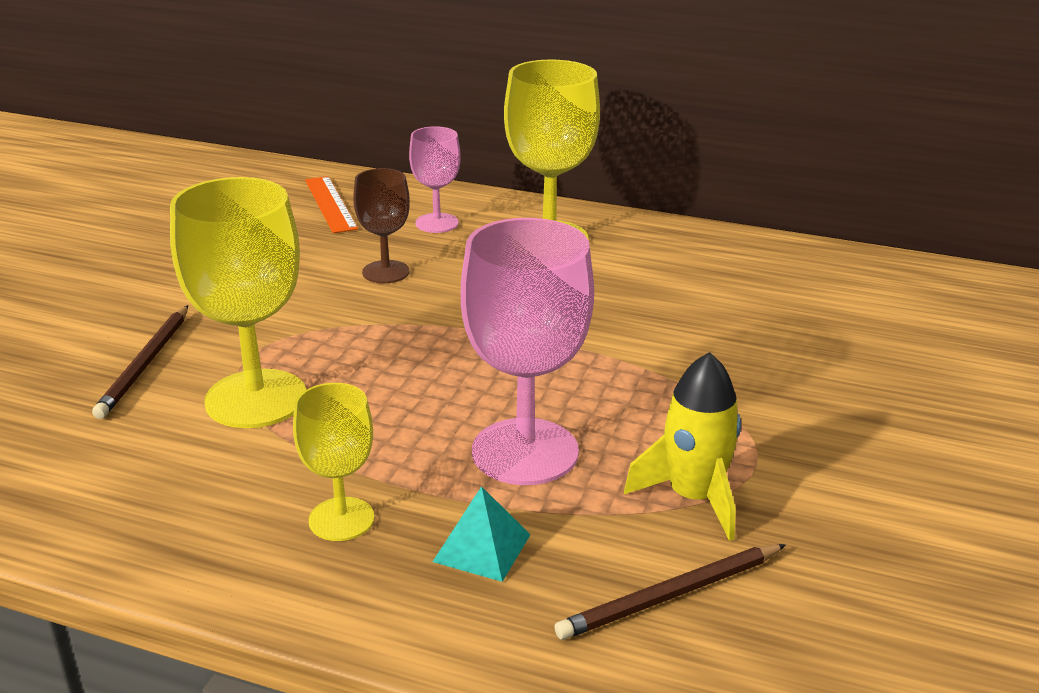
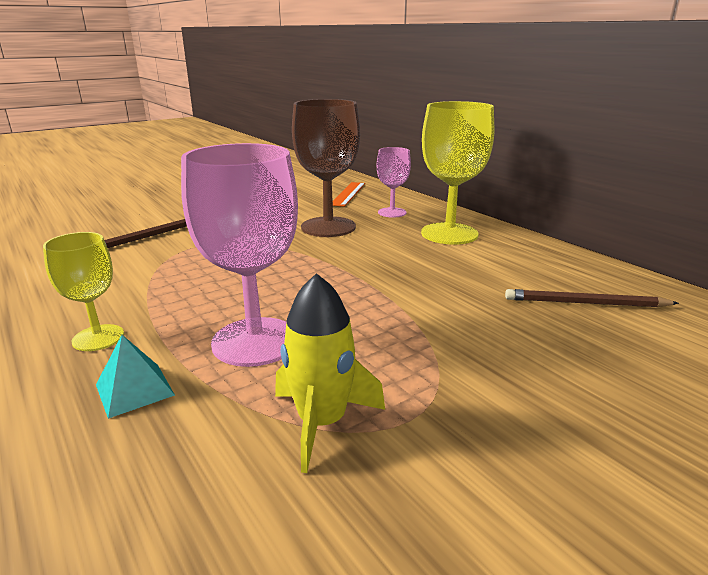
camera: 35 degrees right, 5 degrees down
yellow goblet [170,177,306,428] -> none
brown goblet [353,168,410,283] -> brown goblet [292,99,360,237], size x1.78
brown pencil [554,544,786,640] -> brown pencil moved to [505,289,679,307]

